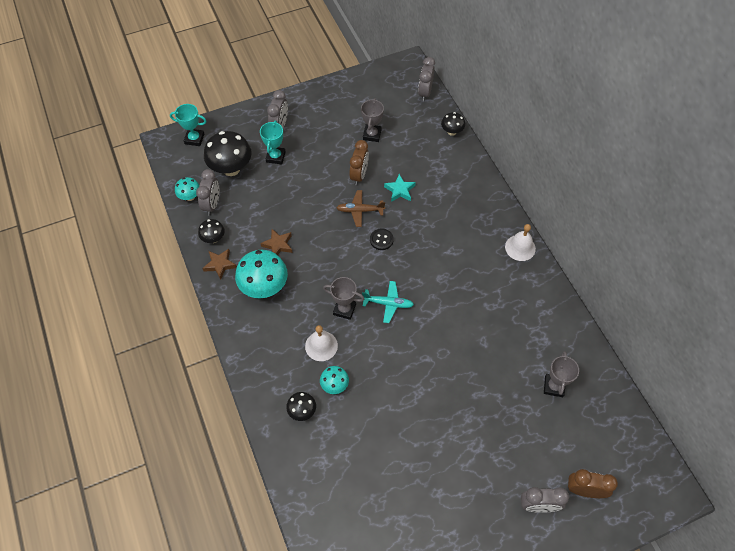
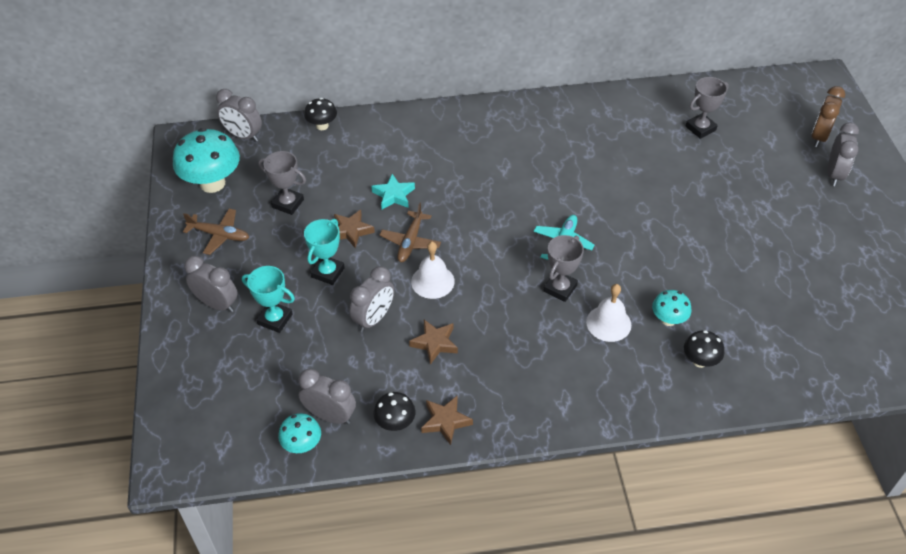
camera: 75 degrees left, 10 degrees down
turquoise trophy [170,104,207,146] -> turquoise trophy moved to [304,219,345,285]
black mushroom [204,131,251,176] -> none
turquoise mushroom [235,250,288,298] -> turquoise mushroom moved to [173,128,240,193]
brown clock [349,140,369,185] -> brown star [334,210,375,249]
black button [370,229,394,250] -> none
white bell [505,224,536,261] -> white bell moved to [411,242,455,299]
grey trophy [544,351,579,397] -> grey trophy turned 60 degrees counterclockwise [685,77,729,139]
none -> brown plane [183,209,249,255]
none -> grey clock [349,266,394,332]

